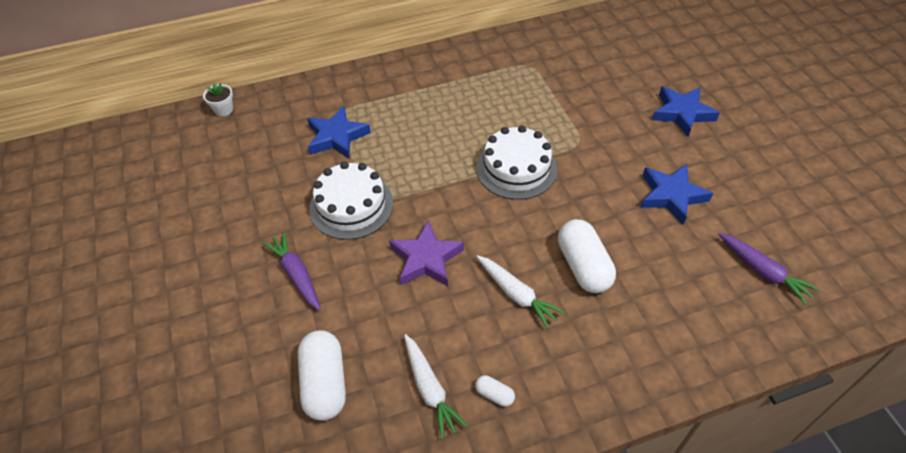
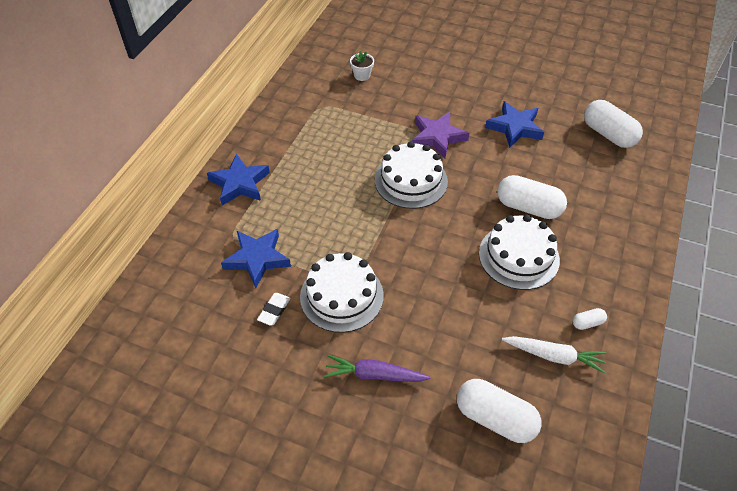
camera: 50 degrees left, 0 degrees up
white flower pot [203,83,233,116] -> white flower pot moved to [350,51,374,81]
purple star [389,221,464,286] -> purple star moved to [412,112,469,158]
white carrot [476,255,564,329] -> white cake [479,214,560,290]
blue star [652,87,720,137] -> blue star moved to [207,154,270,206]
purple carrot [718,233,819,305] -> white capsule [584,100,643,148]
none -> white eraser [257,293,291,326]

